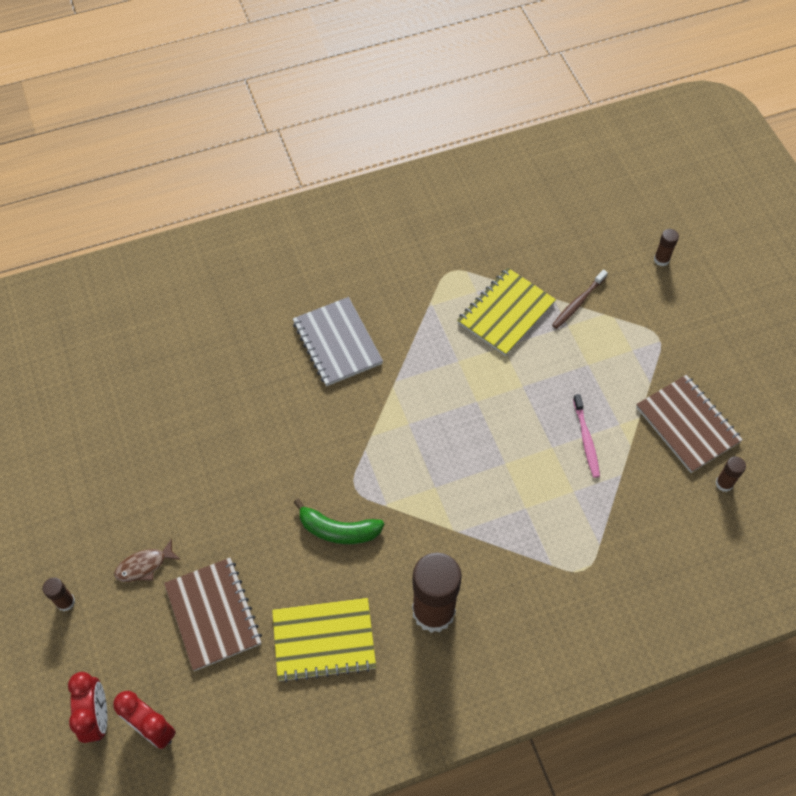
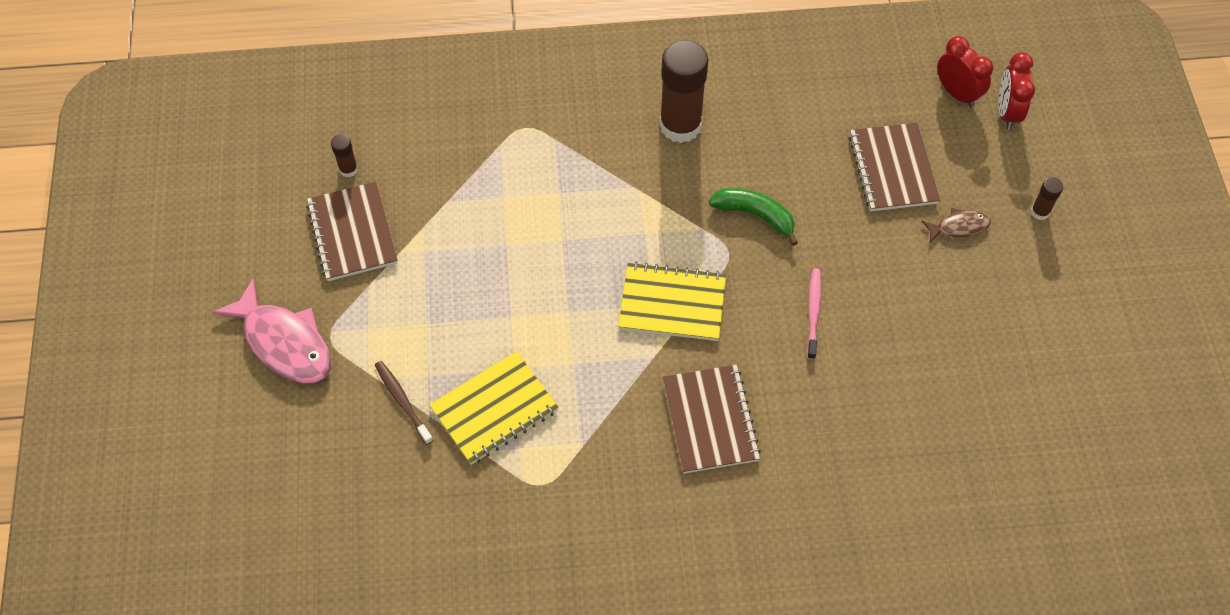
camera: 165 degrees left, 0 degrees up
yellow notebook [272,598,376,683] -> yellow notebook moved to [618,262,726,341]
grey notebook [293,297,383,386] -> brown notebook [663,365,761,473]
brown toothbrush [552,269,608,329] -> brown toothbrush turned 90 degrees counterclockwise [375,361,433,445]
pink toothbrush [573,394,600,478] -> pink toothbrush moved to [807,268,821,360]
brown glue stick [654,229,679,266] -> none
none -> pink fish [213,278,331,384]

